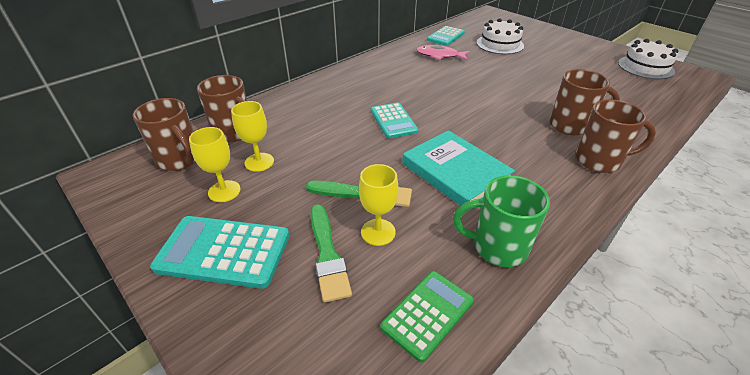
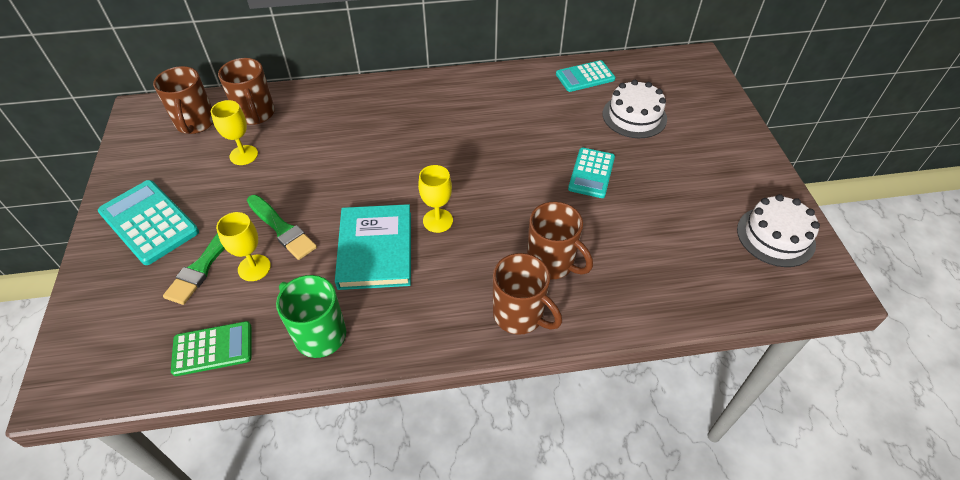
camera: 35 degrees right, 10 degrees up
yellow goblet [189,127,240,202] -> yellow goblet moved to [418,165,453,233]
turquoise calculator [371,103,418,139] -> turquoise calculator moved to [568,148,615,198]
pink fish [416,45,470,61] -> none

